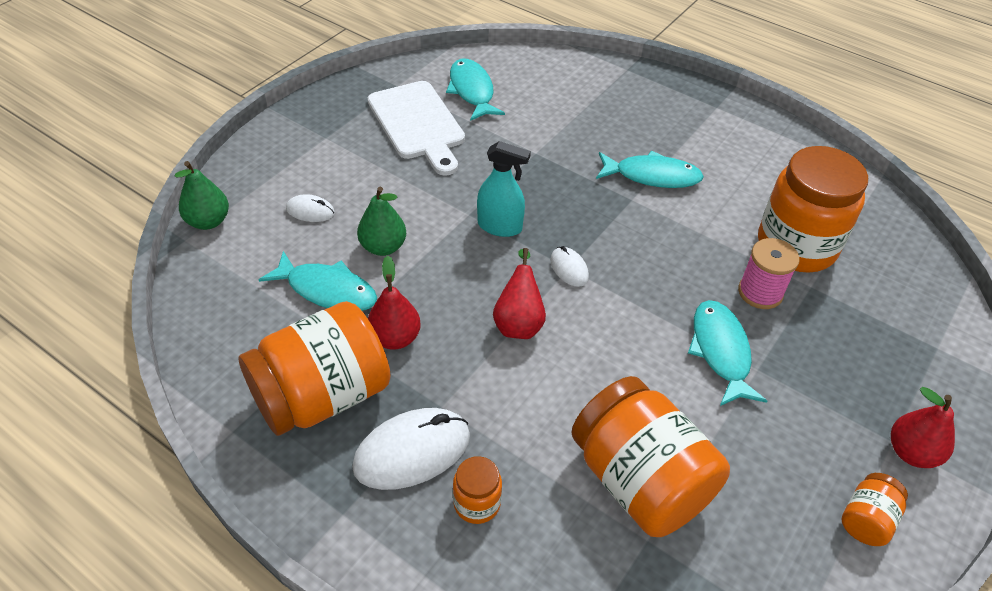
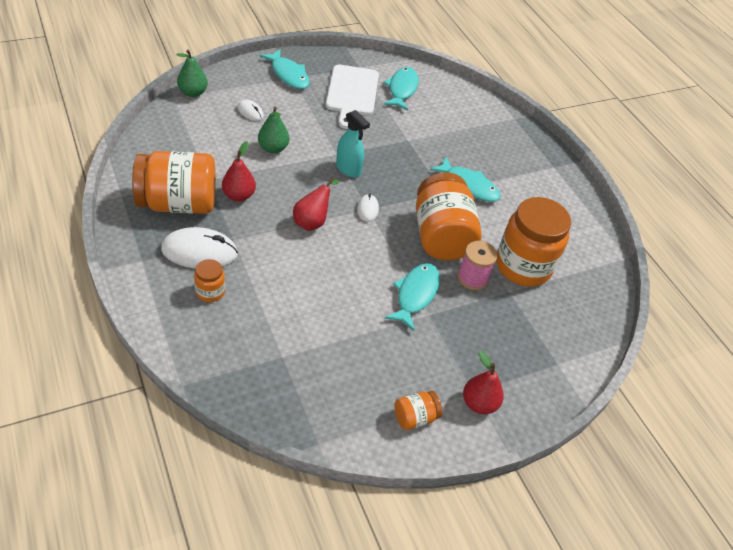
camera: 25 degrees right, 0 degrees up
turquoise fish [259,251,377,311] -> turquoise fish moved to [260,49,310,89]
orange jar [571,376,730,537] -> orange jar moved to [416,172,482,260]

